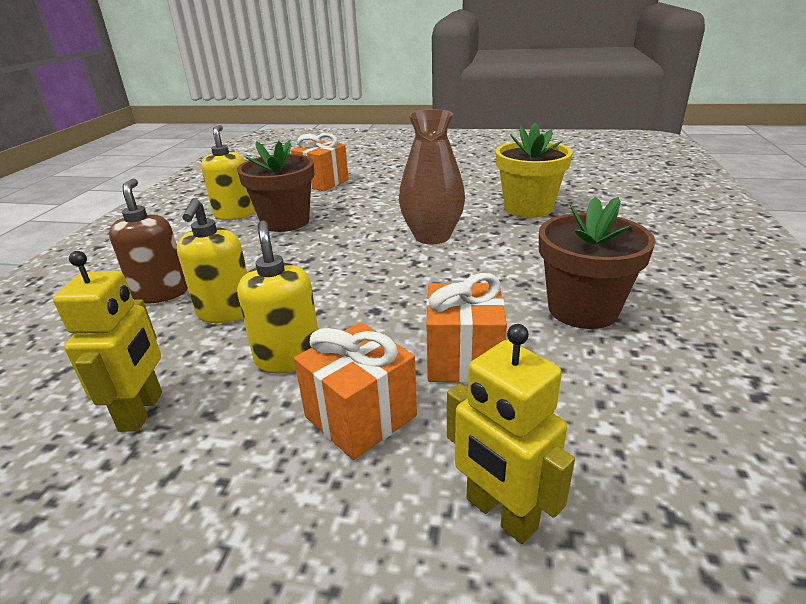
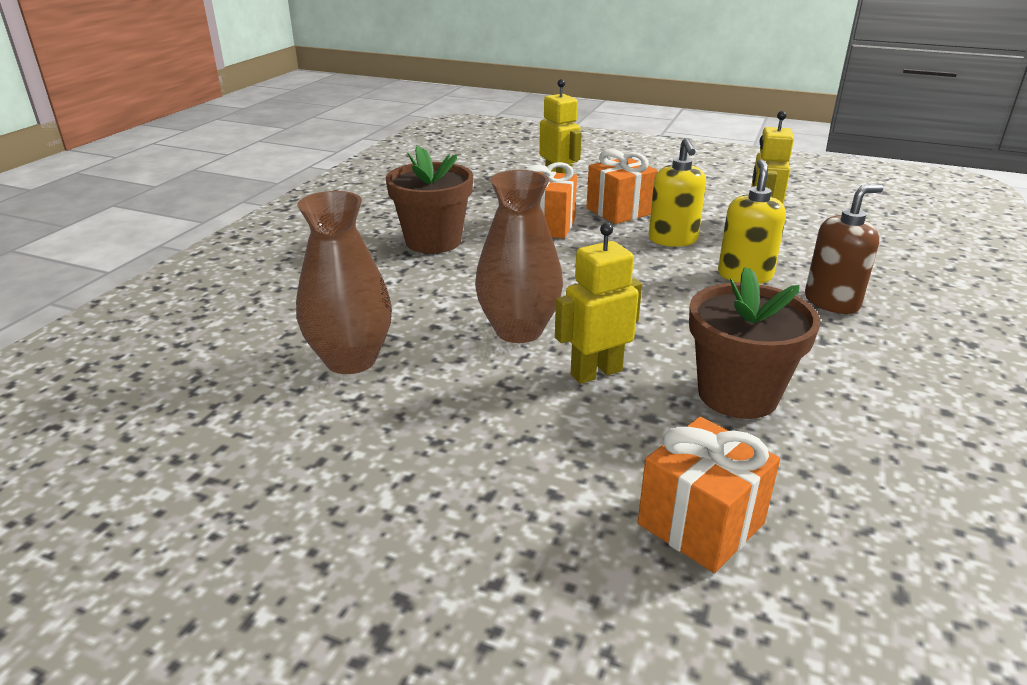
camera: 170 degrees left, 0 degrees up
brown soap dispenser [109,179,188,303] -> brown soap dispenser turned 120 degrees counterclockwise [805,184,884,314]
yellow soap dispenser [201,125,255,220] -> none
yellow flower pot [496,122,573,218] -> brown vase [296,191,392,374]
none -> yellow robot [555,223,642,384]

